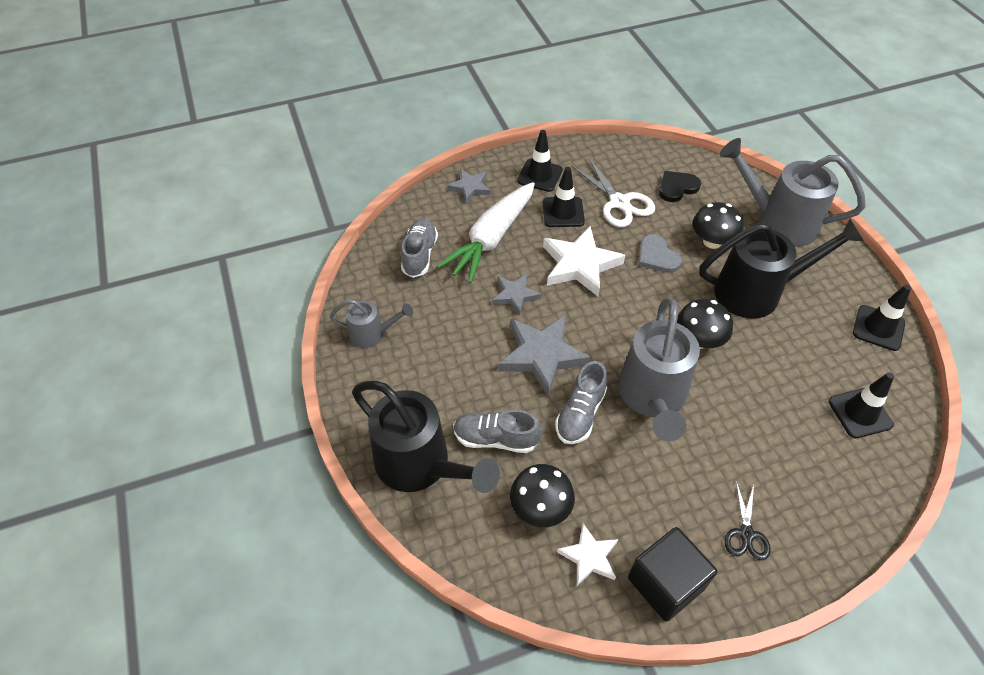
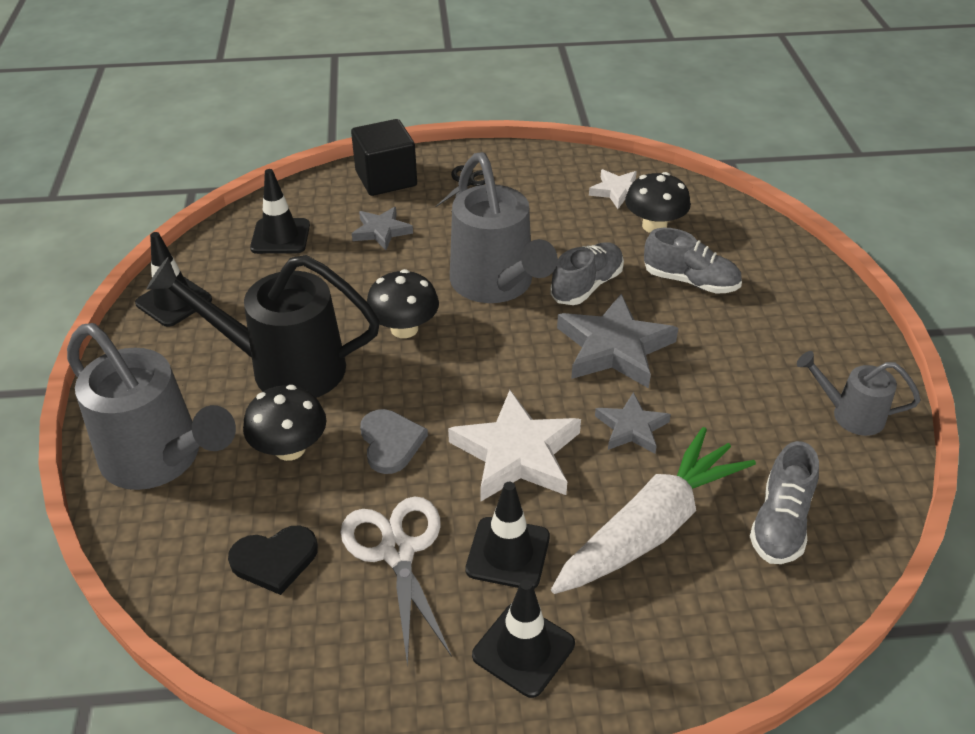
camera: 165 degrees left, 10 degrees down
black watering can [352,381,500,493] -> none
grey star [447,169,491,204] -> grey star moved to [352,207,413,250]
grey watering can [618,298,700,441] -> grey watering can turned 135 degrees clockwise [450,152,558,303]
black cube [628,527,717,622] -> black cube moved to [351,119,417,196]

